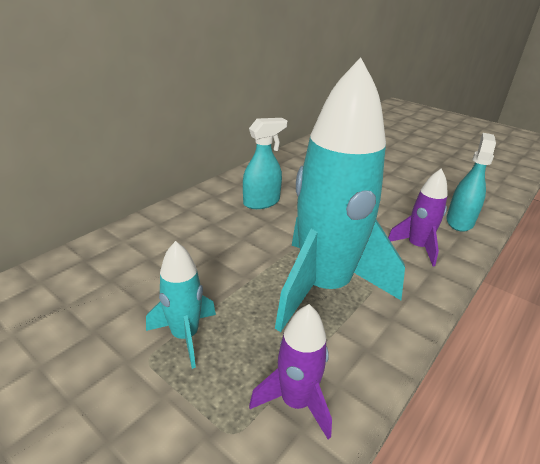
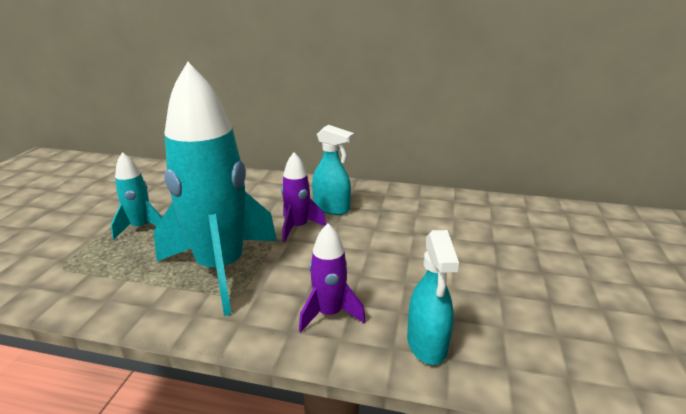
camera: 65 degrees right, 5 degrees down
purple rocket [249,304,332,439] -> purple rocket moved to [281,152,326,242]
turquoise spray bottle [446,133,496,232] -> turquoise spray bottle turned 90 degrees clockwise [407,230,459,365]

